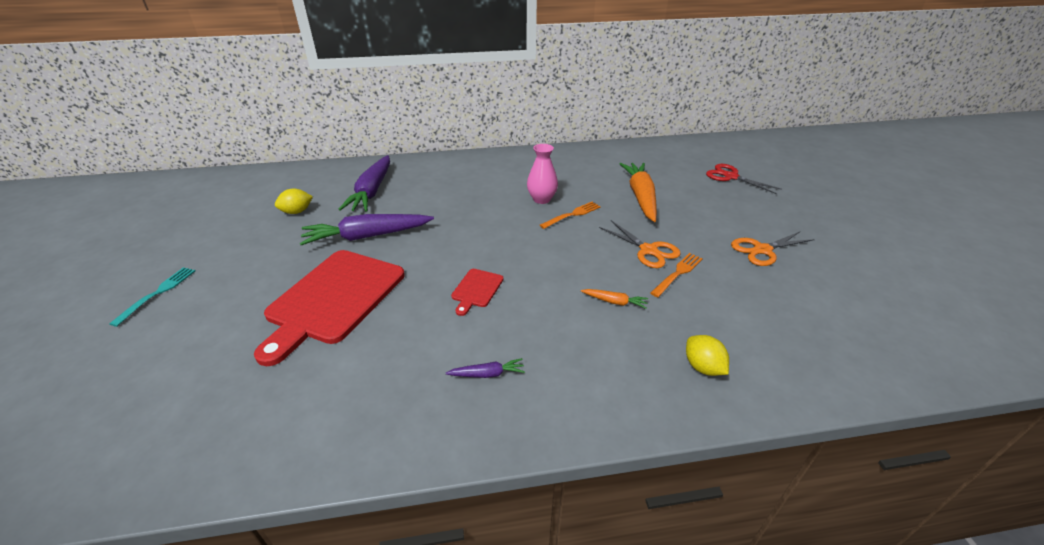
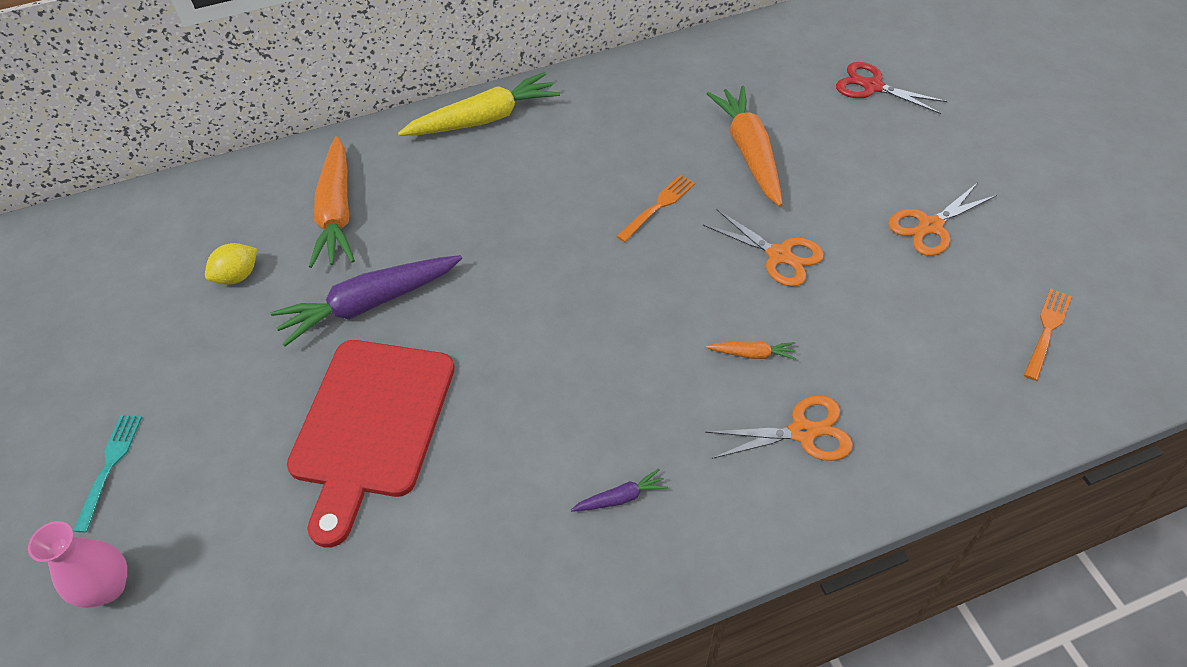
camera: 10 degrees left, 15 degrees up
purple carrot [338,155,390,212] -> orange carrot [309,136,355,268]
red cutting board [451,269,504,316] -> none
pink vase [527,144,558,204] -> pink vase moved to [28,521,127,608]
orange fork [651,253,703,297] -> orange fork moved to [1024,288,1072,381]
yellow lemon [686,335,729,376] -> none
none -> yellow carrot [398,72,560,136]
none -> orange scissors [705,395,853,461]

